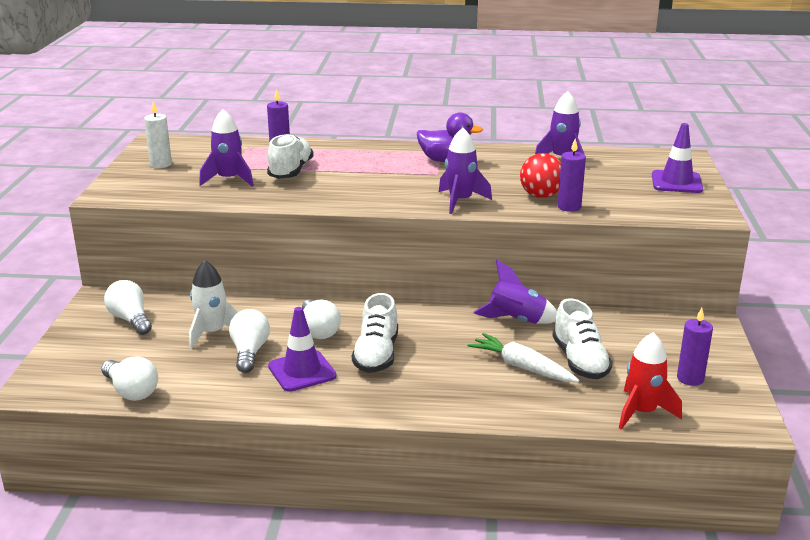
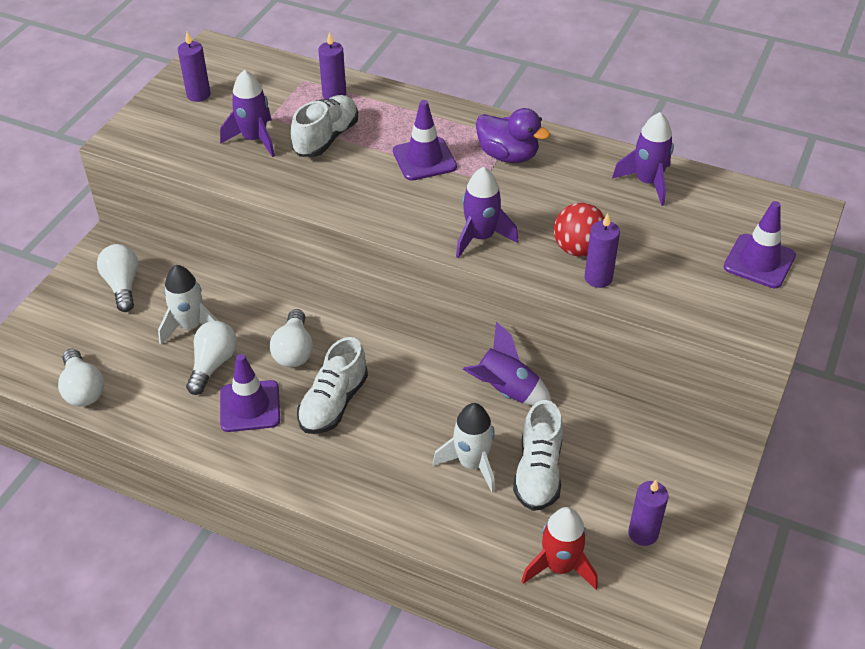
camera: 20 degrees right, 20 degrees up
white candle [144,101,172,168] -> purple candle [178,32,211,102]
white carrot [468,333,579,382] -> white rocket [433,403,495,493]
none -> purple traffic cone [393,100,457,181]

